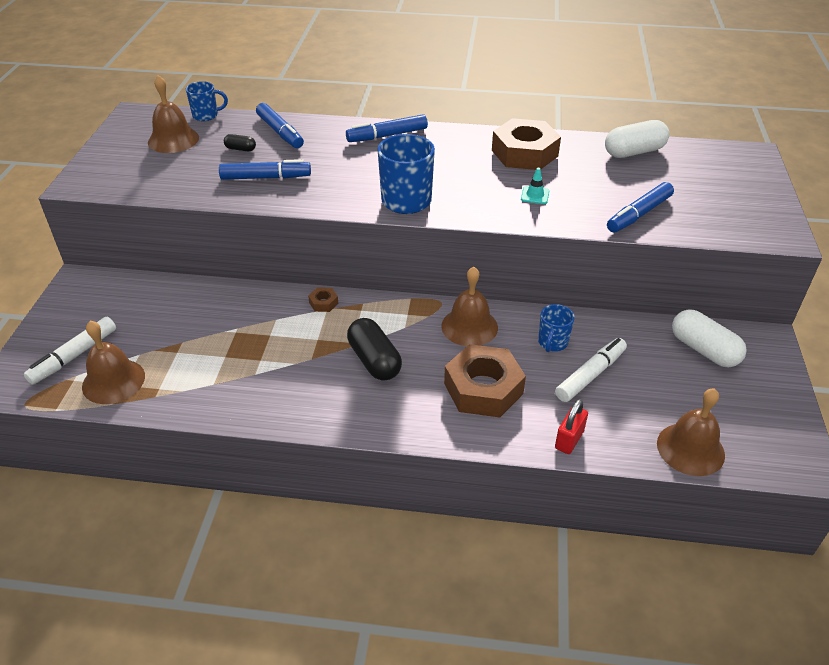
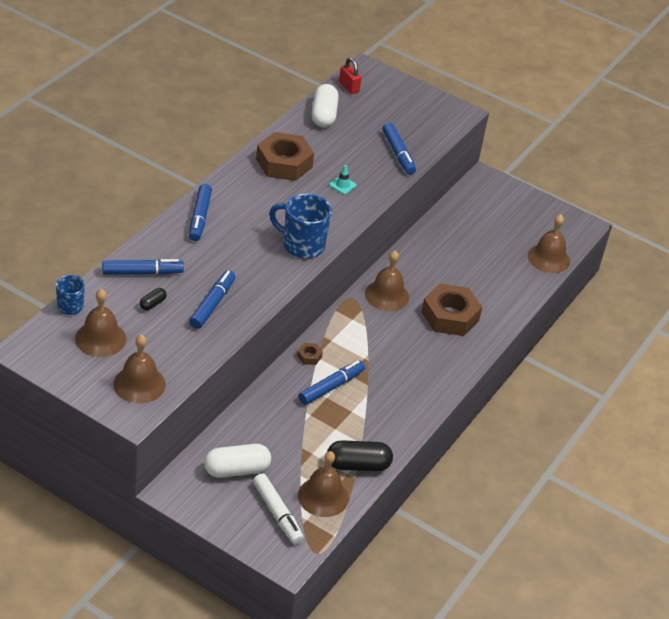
camera: 70 degrees left, 0 degrees up
black capsule [347,318,402,380] -> black capsule moved to [327,440,393,471]
blue mug [538,304,575,352] -> none
white marker [555,338,627,402] -> none
red padlock [555,399,588,454] -> red padlock moved to [339,57,361,94]
white capsule [672,310,747,367] -> white capsule moved to [204,444,271,478]
none -> brown bell [113,335,166,404]
none -> blue marker [299,360,365,405]

